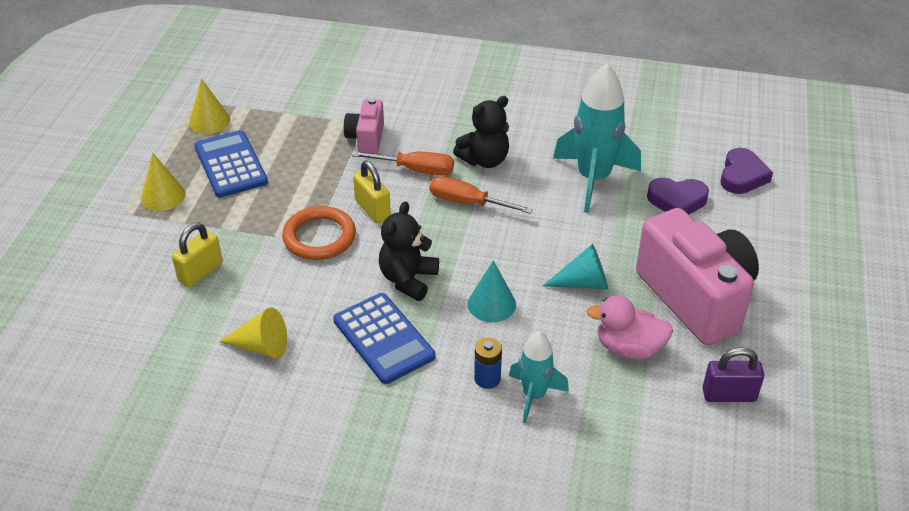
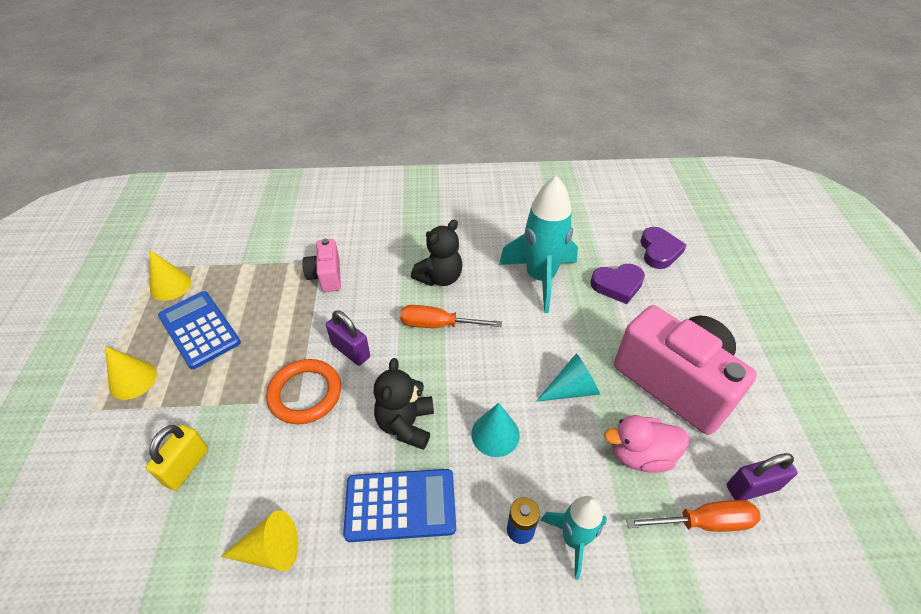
camera: 15 degrees left, 5 degrees up
blue calculator [333,293,435,384] -> blue calculator turned 45 degrees counterclockwise [343,469,456,542]
orange screwdriver [351,151,454,175] -> orange screwdriver moved to [626,500,761,532]
yellow padlock [353,161,391,223] -> purple padlock [326,310,370,366]

